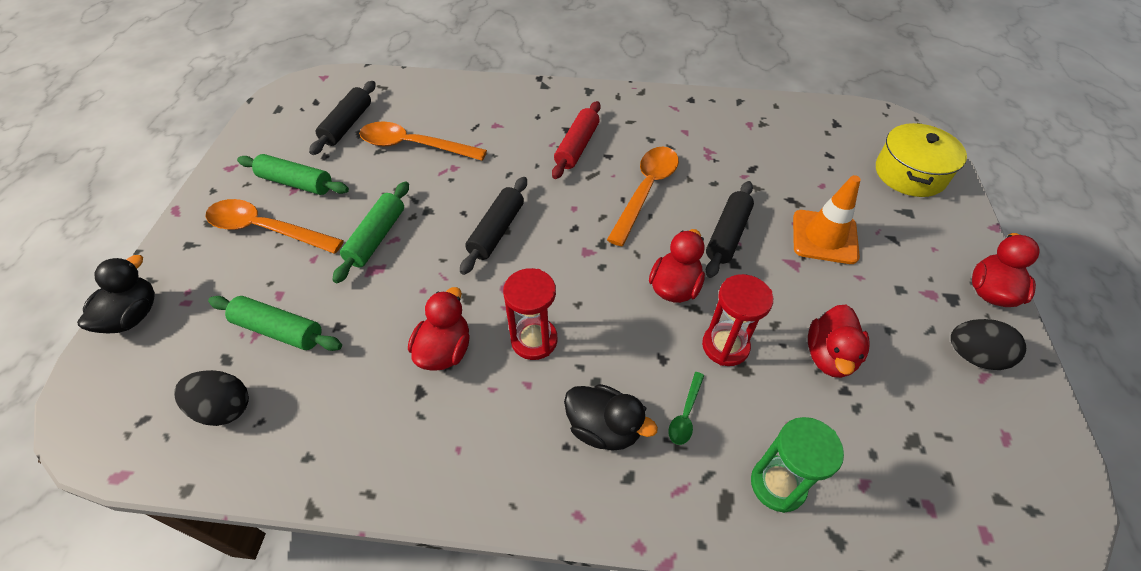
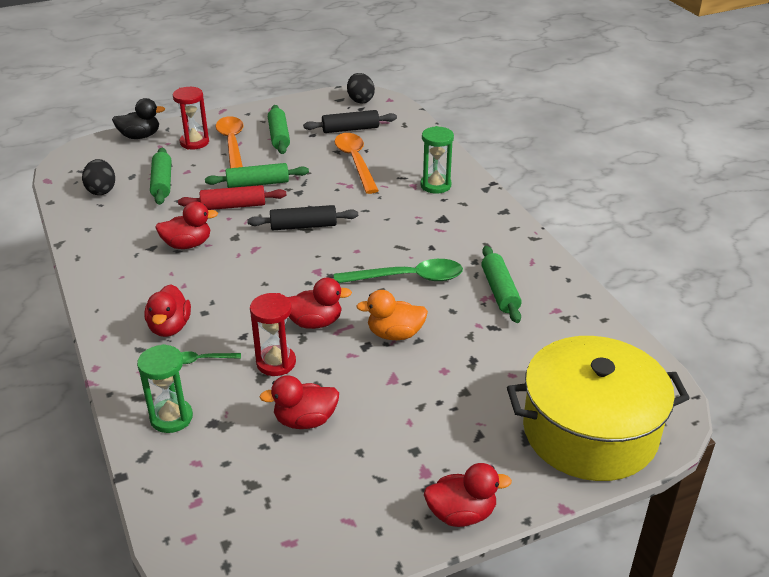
camera: 60 degrees right, 15 degrees down
red hourglass [503,268,557,360] -> red hourglass moved to [173,87,209,150]
red rolling pin [552,101,601,179] -> red rolling pin moved to [178,185,287,210]
black duck [564,384,658,451] -> red duck [144,284,191,337]
orange spoon [607,147,679,246] -> green spoon [334,259,463,283]
black rolling pin [706,181,754,278] -> orange duck [356,290,428,340]
orange traffic cone [793,175,861,264] -> none
yellow pot [876,123,967,197] -> yellow pot [507,336,690,481], size x1.70
black egg [951,319,1026,370] -> black egg moved to [347,73,375,103]
none -> green hourglass [420,126,454,194]
none -> green rolling pin [481,246,522,323]

